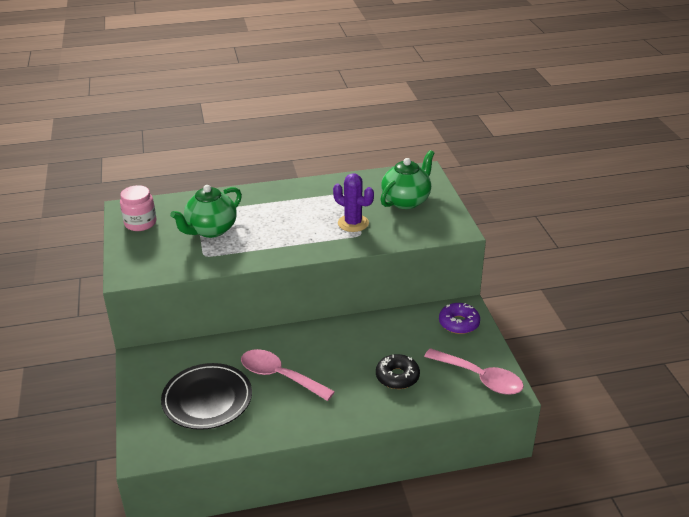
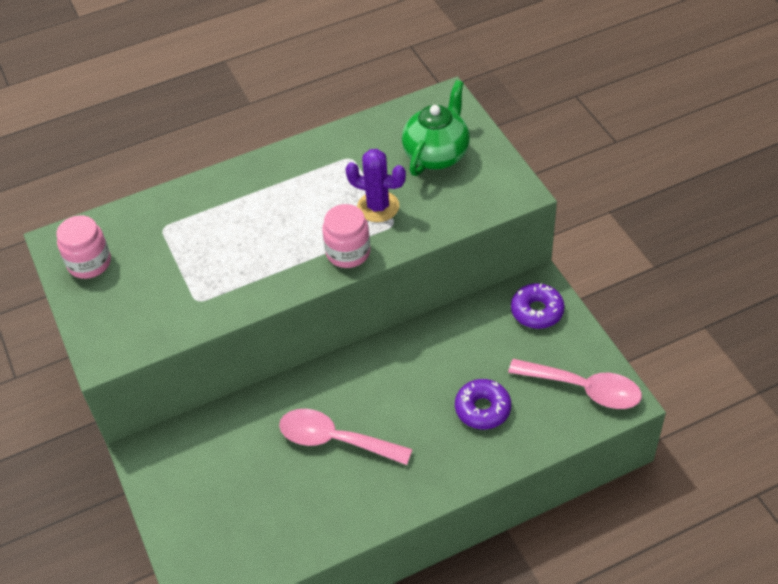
camera: 10 degrees left, 15 degrees up
black plate [161,363,252,430] -> none
green teapot [170,185,242,238] -> none
black donut [376,354,420,389] -> purple donut [455,379,511,429]
none -> pink jar [322,204,370,268]

